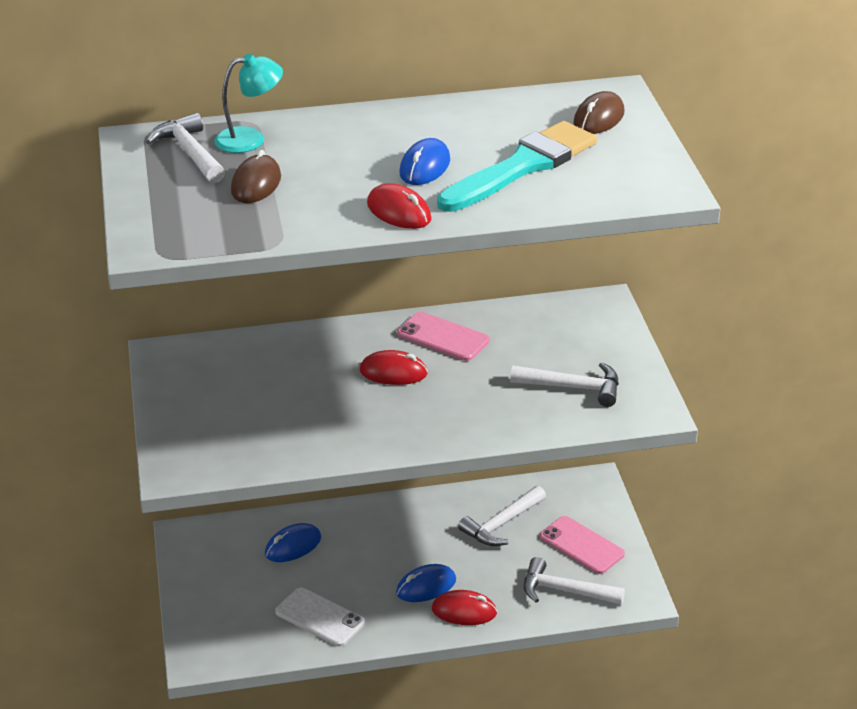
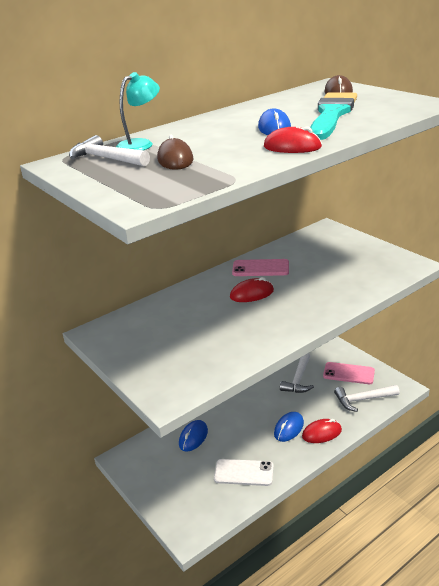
camera: 25 degrees left, 5 degrees down
white hammer [510,363,619,407] -> none

